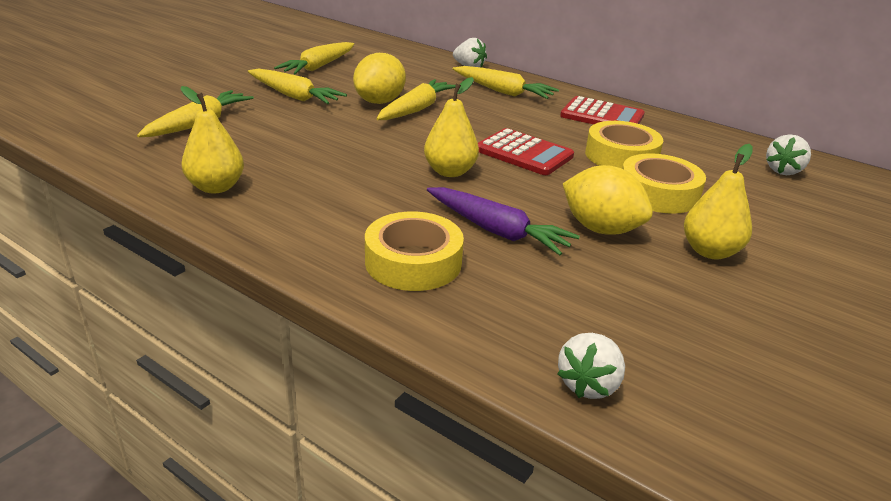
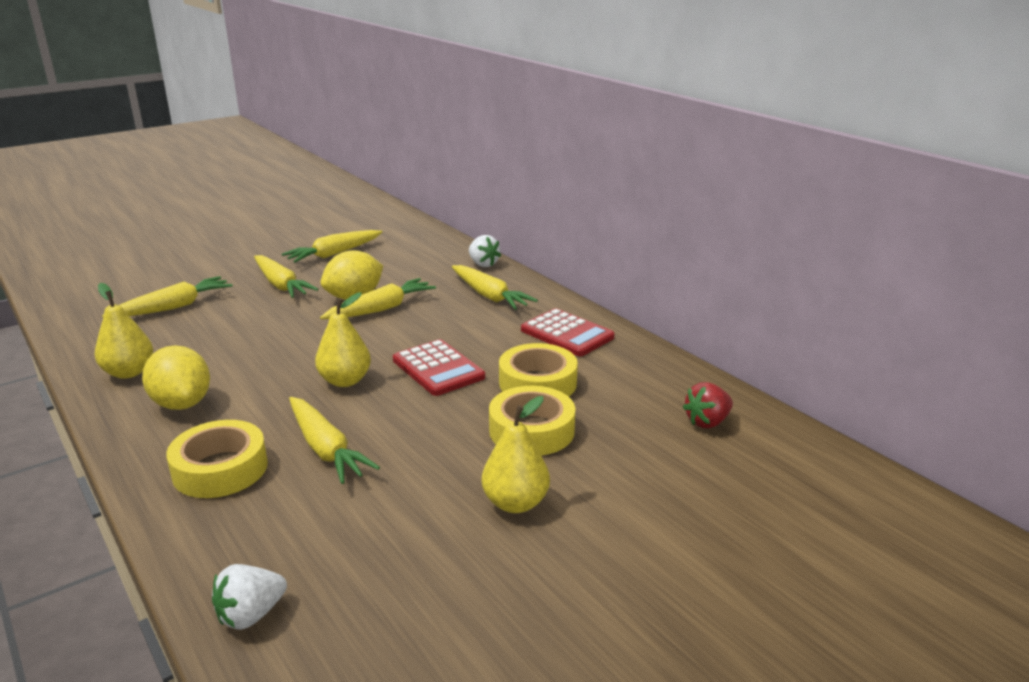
camera: 20 degrees right, 5 degrees down
purple carrot [427,187,580,255] -> yellow carrot [289,397,380,484]
yellow lemon [563,165,653,235] -> yellow lemon moved to [142,345,210,410]
white strawberry [766,134,811,175] -> red strawberry [683,382,733,428]

